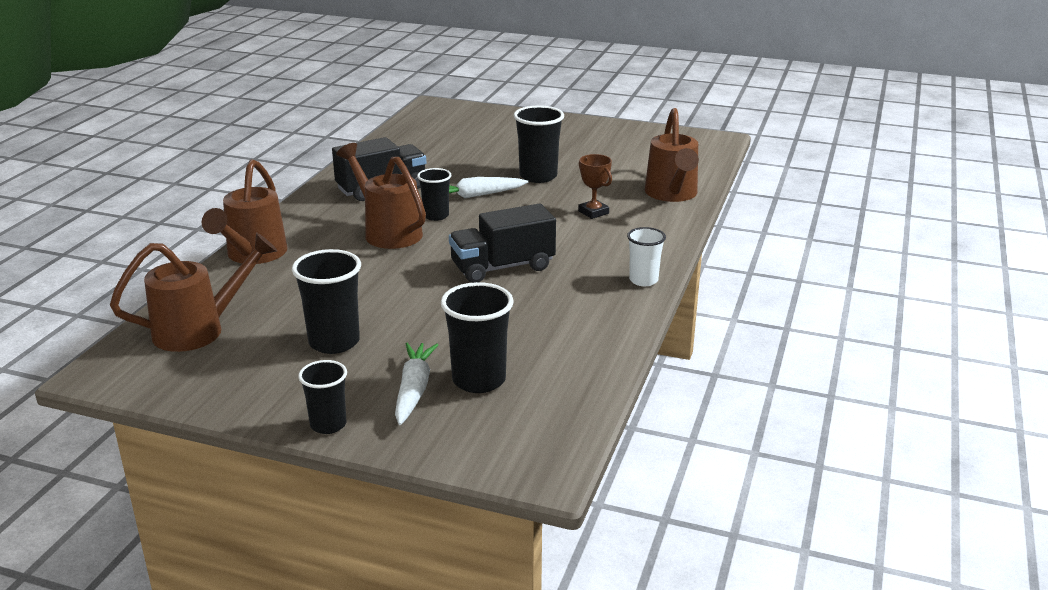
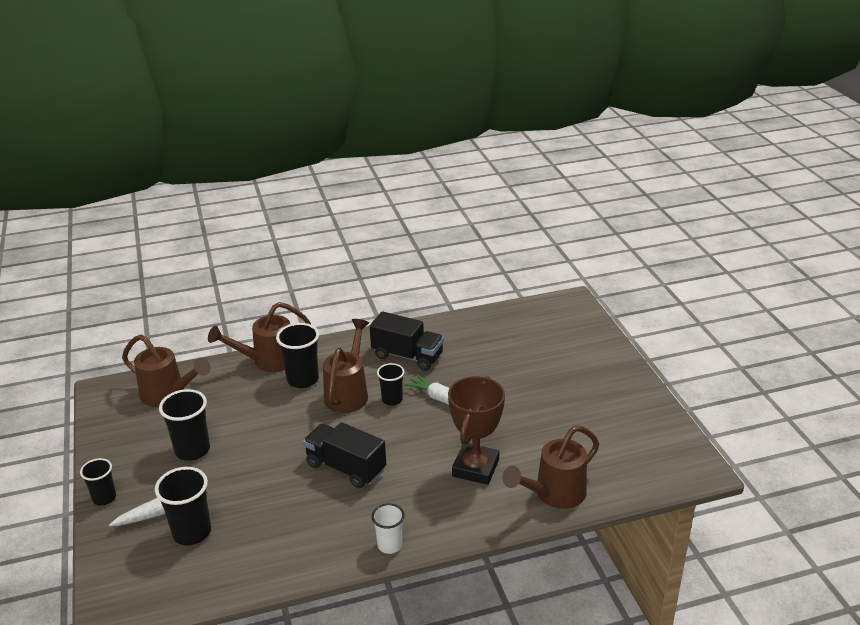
camera: 55 degrees right, 5 degrees up
black cup [514,105,564,183] -> black cup moved to [276,323,319,388]
brown trophy [578,154,612,219] -> brown trophy [448,376,505,485], size x1.93

